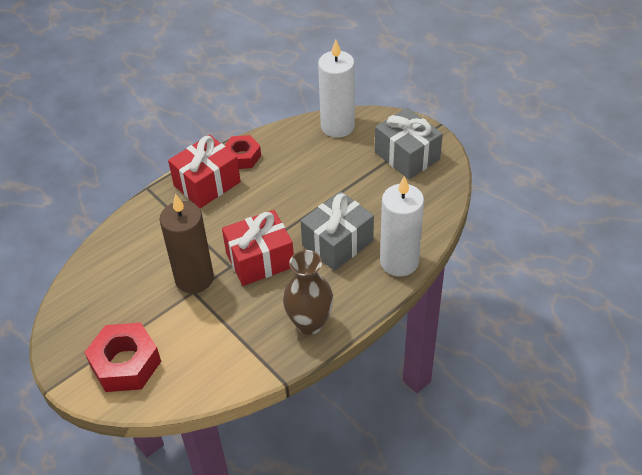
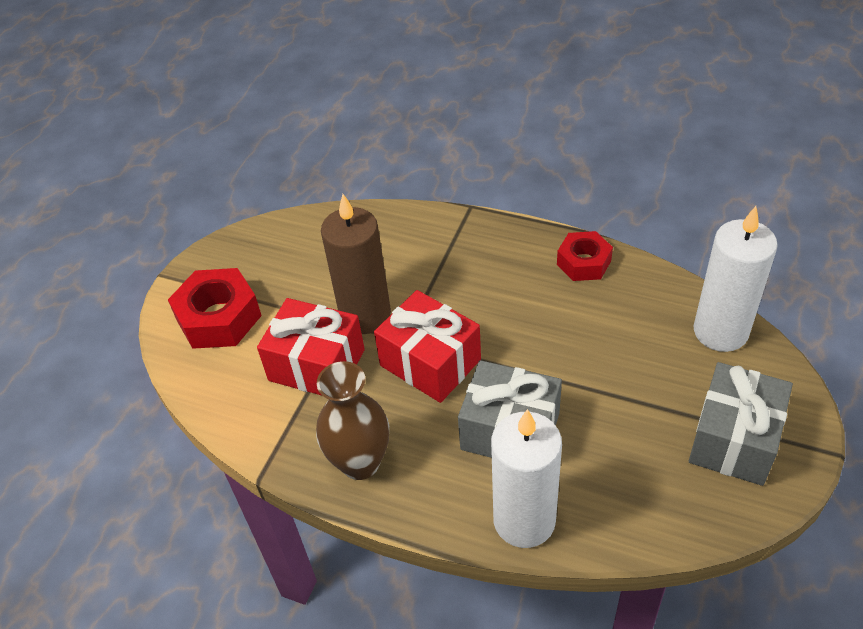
camera: 65 degrees right, 0 degrees up
red gift [168,135,241,208] -> red gift moved to [257,298,365,395]

